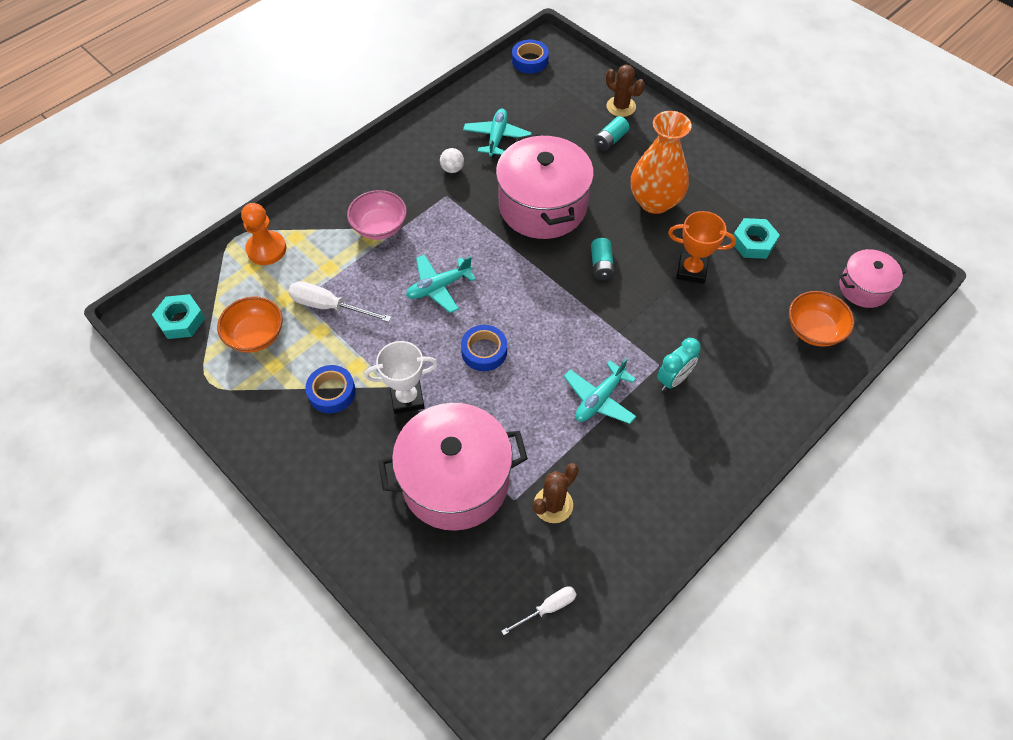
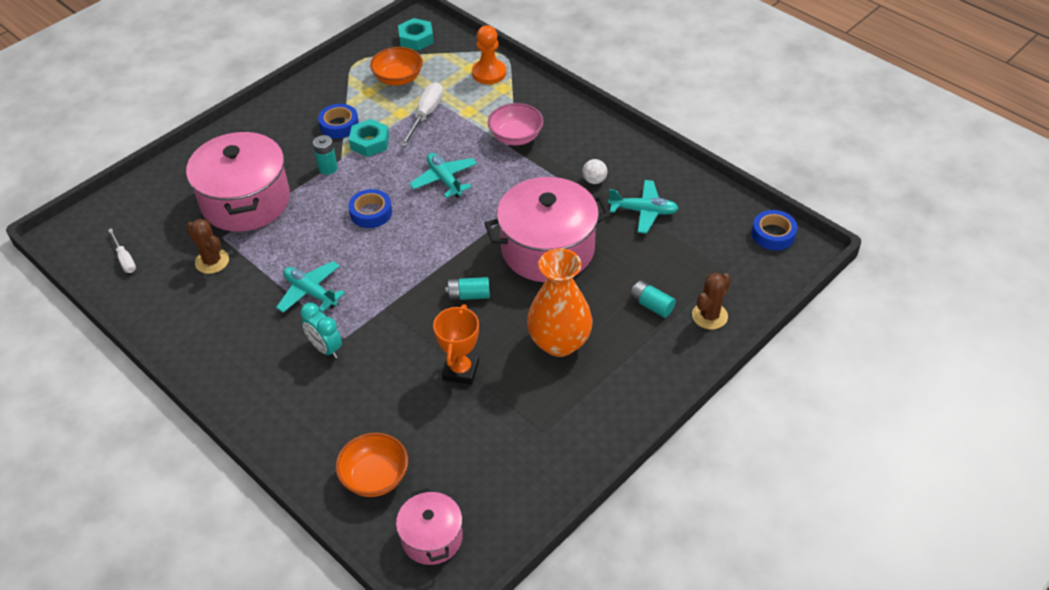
camera: 90 degrees right, 10 degrees down
white trophy [364,341,438,414] -> turquoise battery [313,135,338,175]
turquoise nut [731,218,780,259] -> turquoise nut moved to [349,119,389,157]

